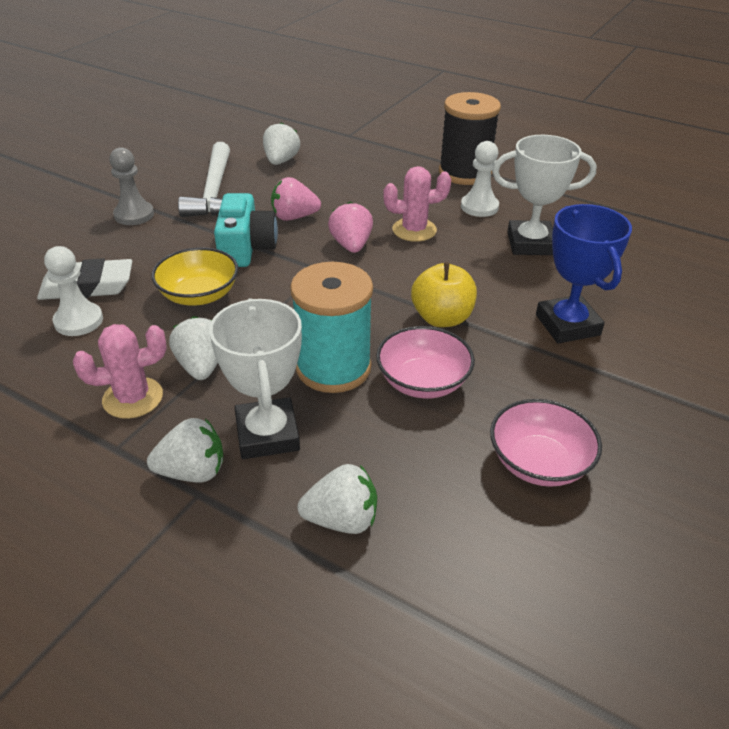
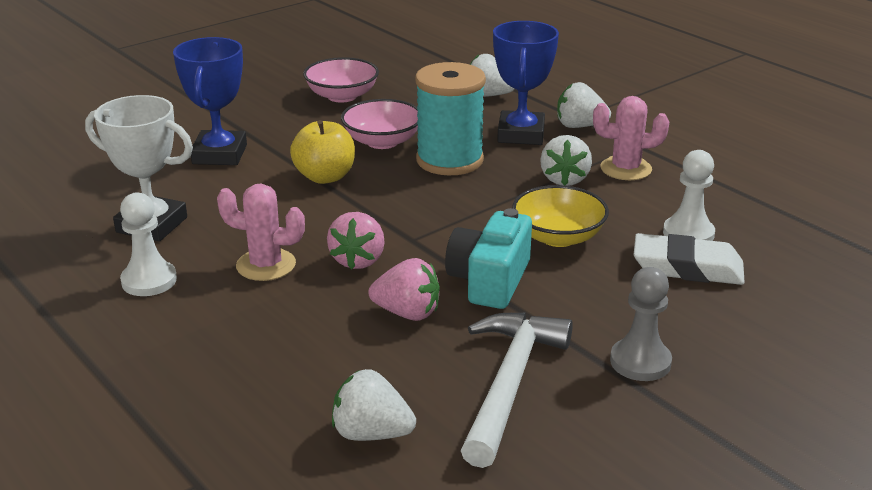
camera: 160 degrees left, 10 degrees down
white trophy [209,298,302,459] -> blue trophy [493,21,559,145]
white strawberry [263,122,300,165] -> white strawberry turned 75 degrees clockwise [332,369,416,441]
black spool [439,92,501,185] -> none

